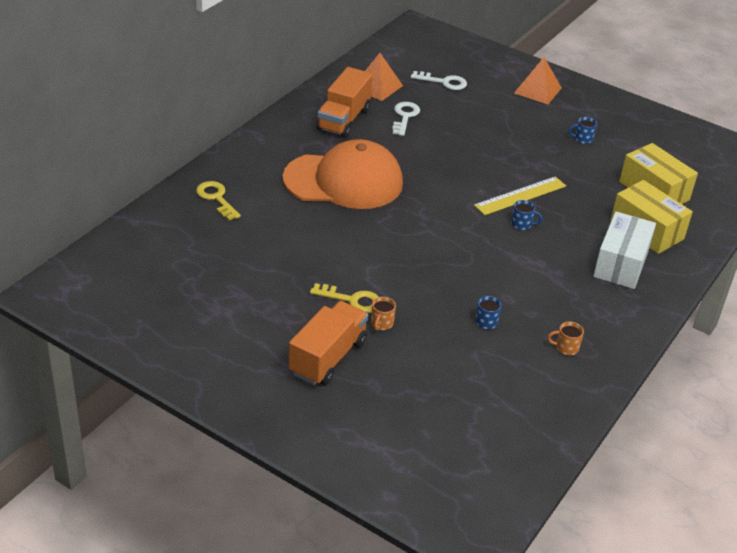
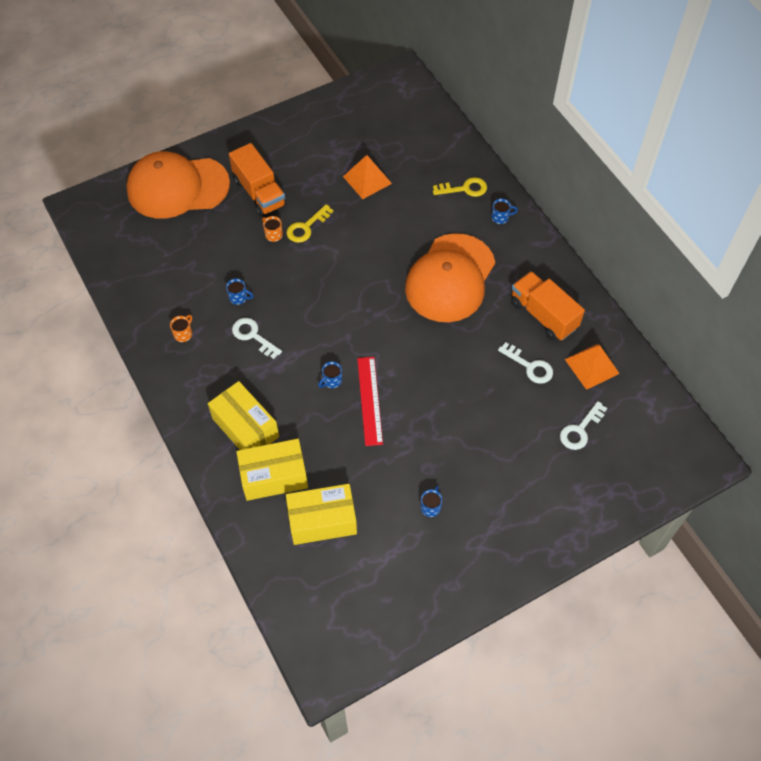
camera: 120 degrees right, 20 degrees up
yellow ruler [474,176,566,215] -> red ruler [357,357,383,446]
orange pyramid [514,57,562,104] -> orange pyramid moved to [343,155,392,199]
white box [593,211,656,289] -> yellow box [208,381,279,450]
none -> orange cap [126,151,230,219]
none -> white key [232,318,282,359]
none -> blue mug [491,199,518,224]

